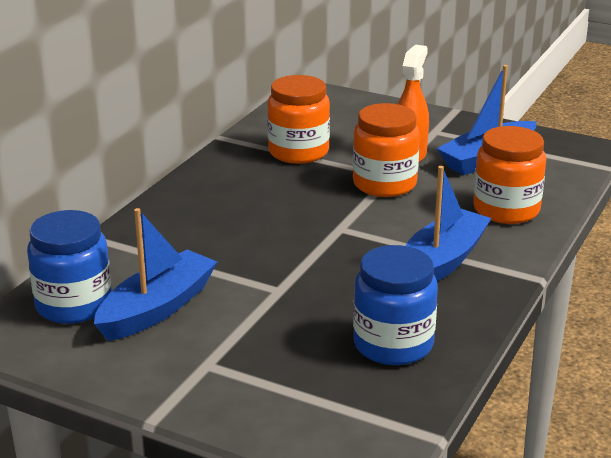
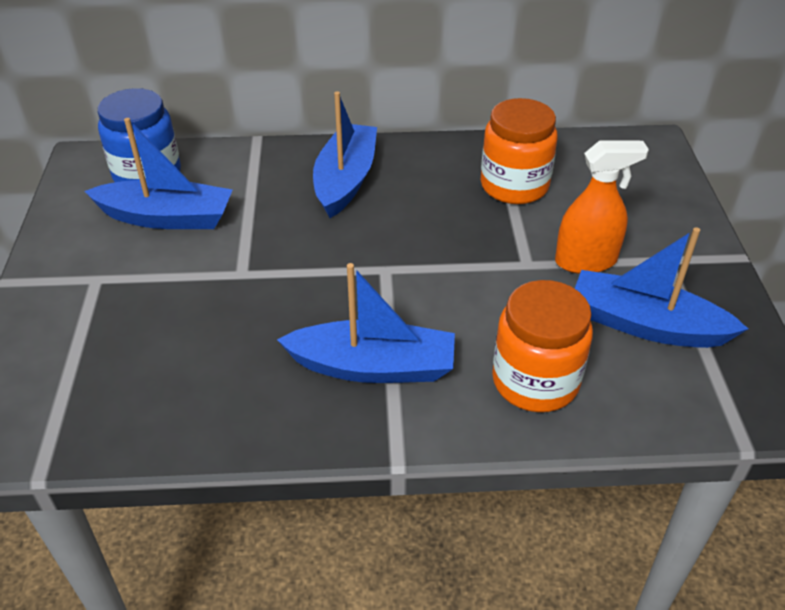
camera: 60 degrees right, 15 degrees up
orange jar [353,103,420,197] -> none
blue jar [353,245,438,365] -> none
none -> blue boat [313,91,377,218]

